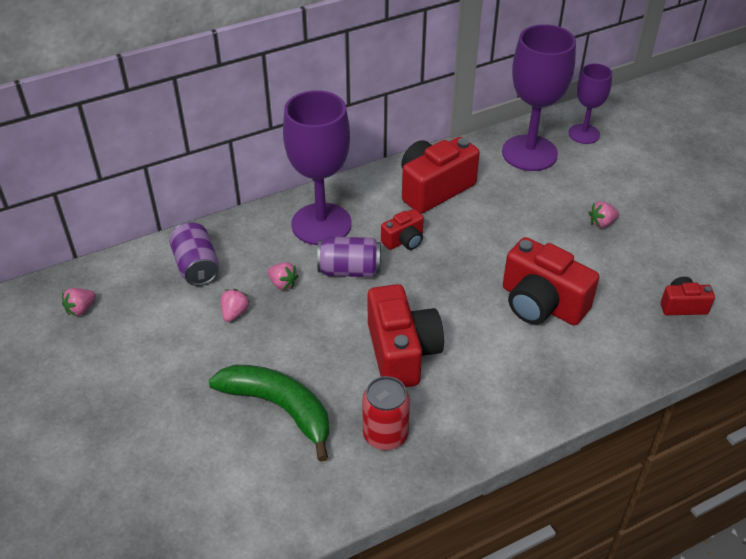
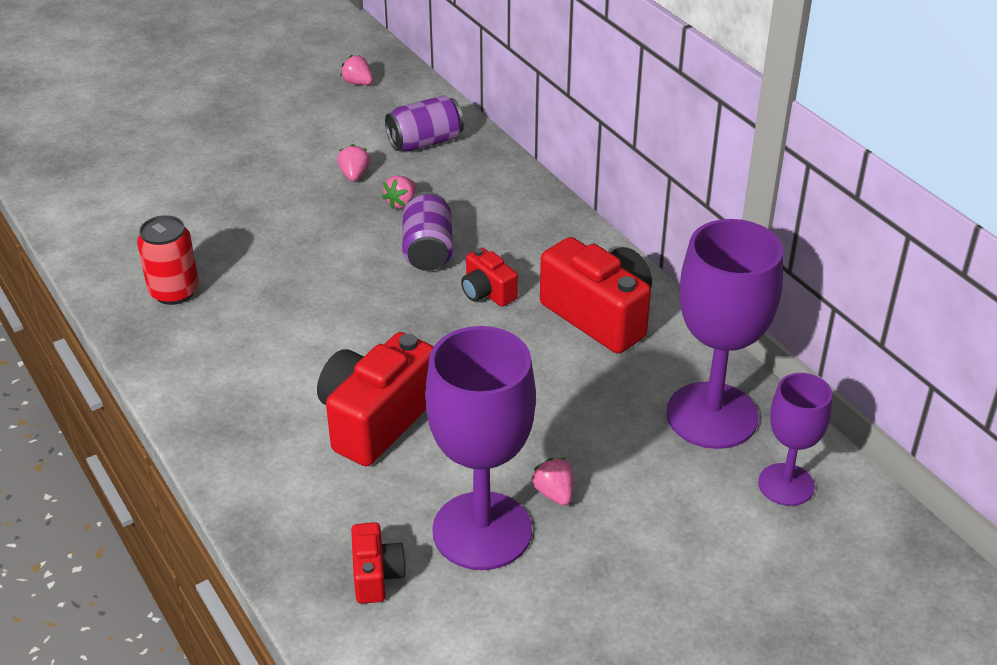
camera: 85 degrees right, 5 degrees down
green banana [208,365,329,462] -> none
pink strawberry [221,289,250,322] -> pink strawberry turned 105 degrees counterclockwise [337,144,370,181]
purple goblet [283,90,352,245] -> purple goblet moved to [425,326,536,570]
red camera [368,284,444,387] -> none

